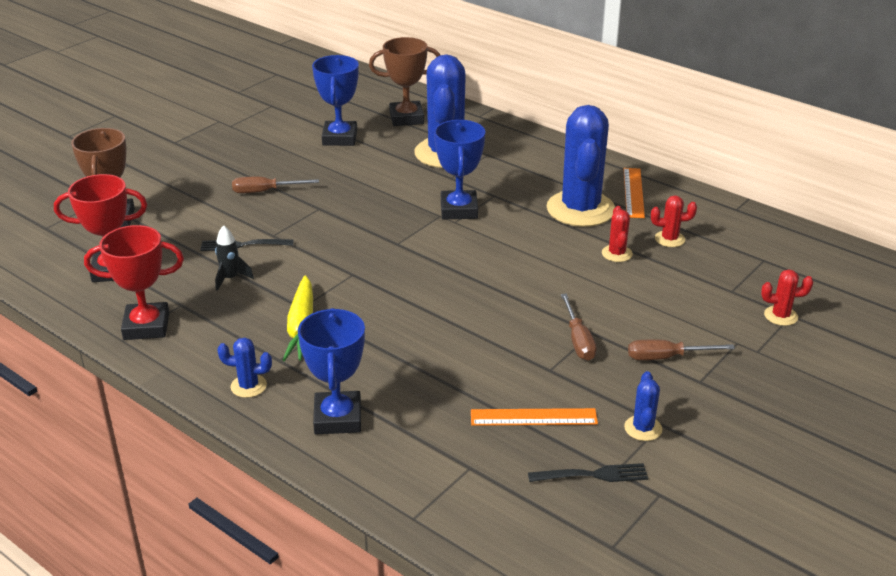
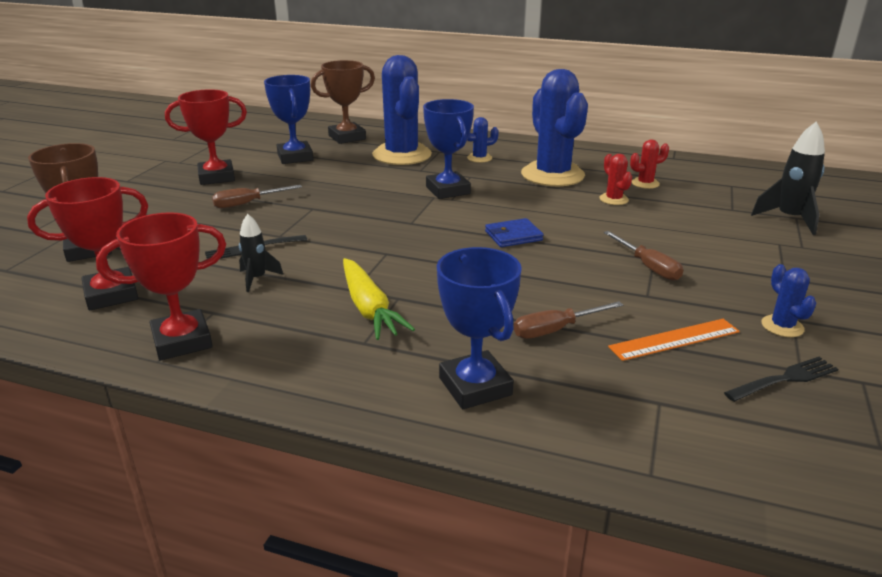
camera: 20 degrees left, 5 degrees down
blue cactus [217,337,272,398] -> blue cactus moved to [467,117,499,163]
orange ruler [623,168,645,218] -> none
brown screwdriver [628,340,735,360] -> brown screwdriver moved to [514,301,623,339]
red cactus [761,270,813,326] -> black rocket [751,122,825,235]
none -> red trophy [165,89,247,185]
none -> blue wallet [485,218,544,247]

